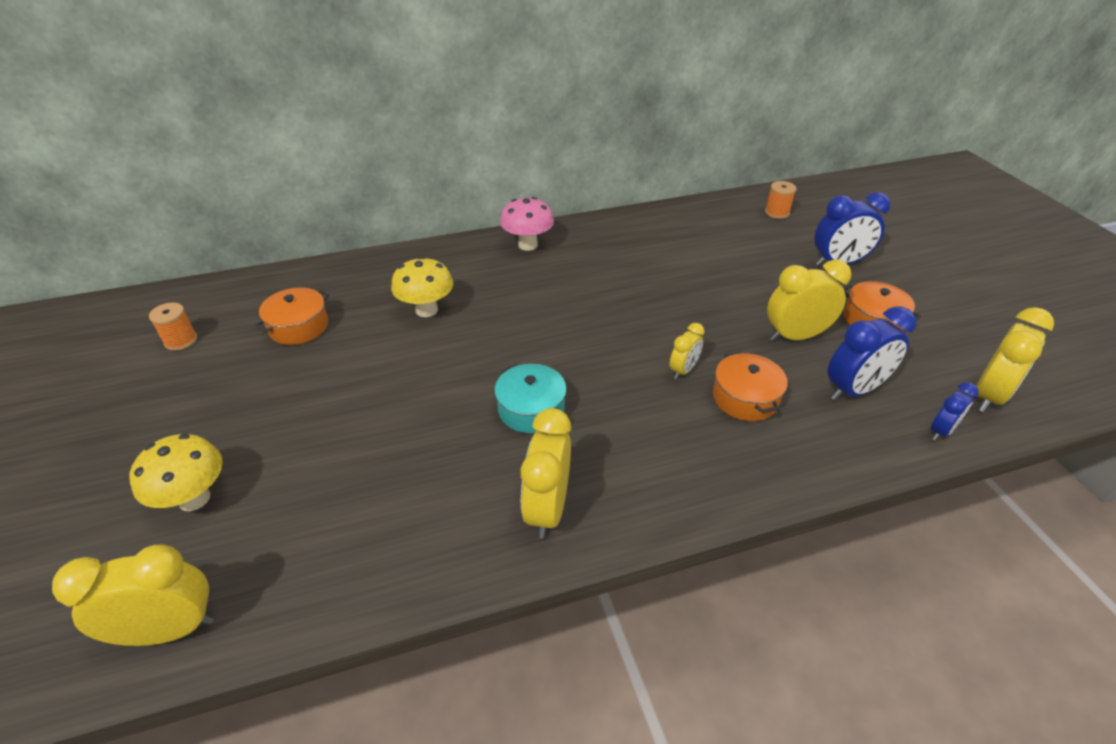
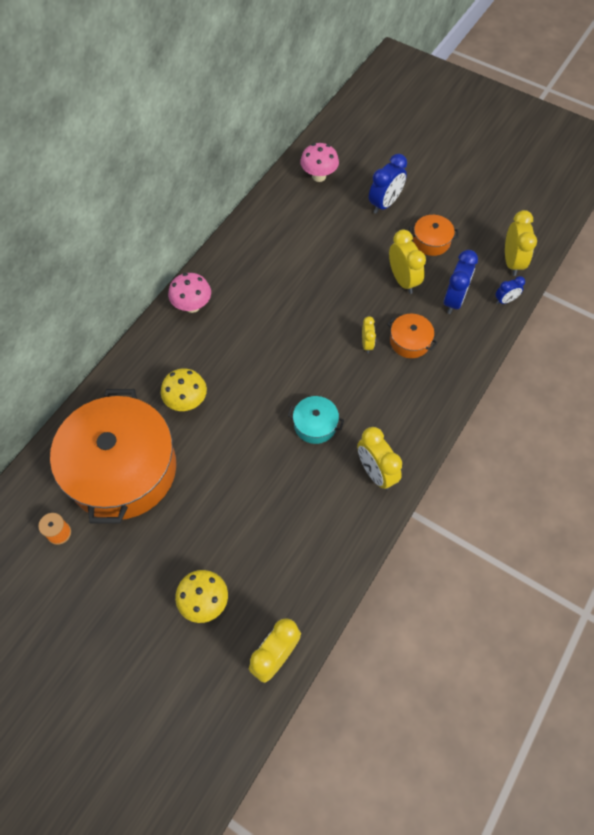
camera: 40 degrees left, 20 degrees up
orange pot [255,287,329,345] -> orange pot [50,389,176,524], size x2.46
orange spool [765,181,797,219] -> pink mushroom [300,143,339,182]
yellow clock [767,259,852,341] -> yellow clock turned 120 degrees clockwise [389,230,426,294]
blue clock [931,382,978,441] -> blue clock turned 60 degrees clockwise [495,276,525,304]

